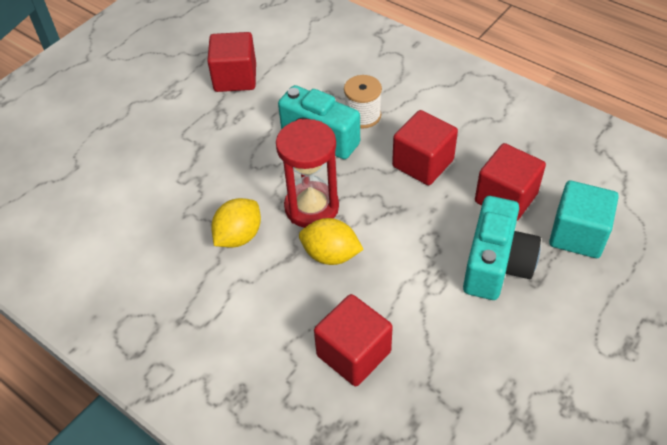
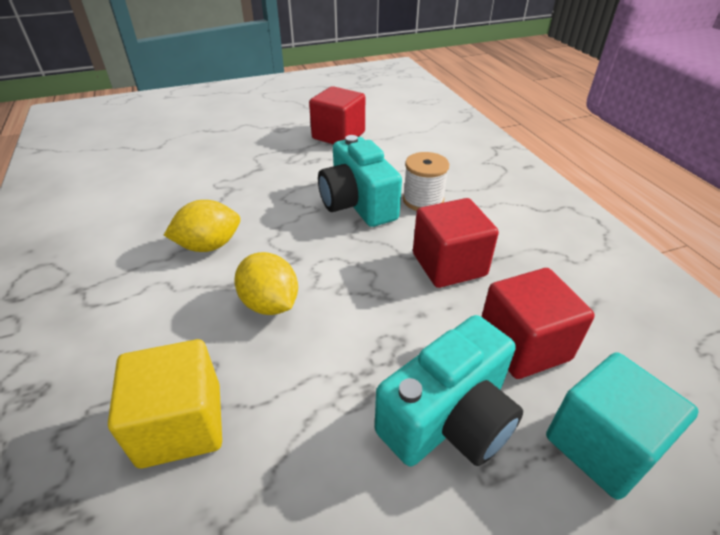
camera: 30 degrees right, 10 degrees down
red hourglass [276,119,339,228] -> none
red cube [314,294,393,386] -> yellow cube [108,339,222,468]

